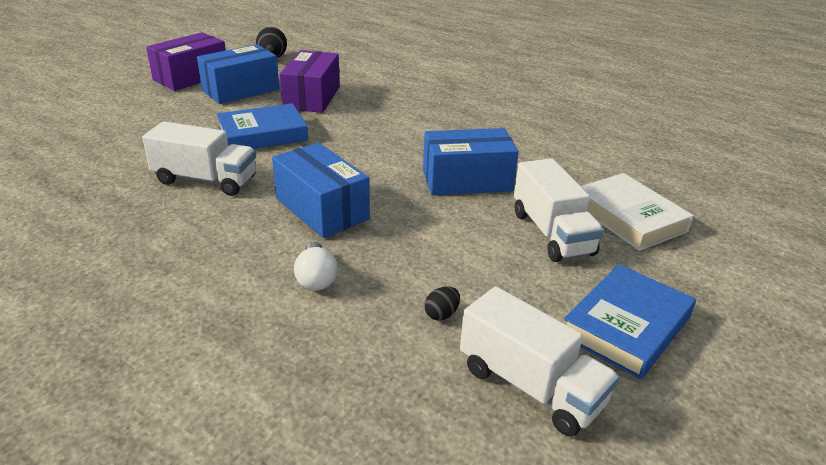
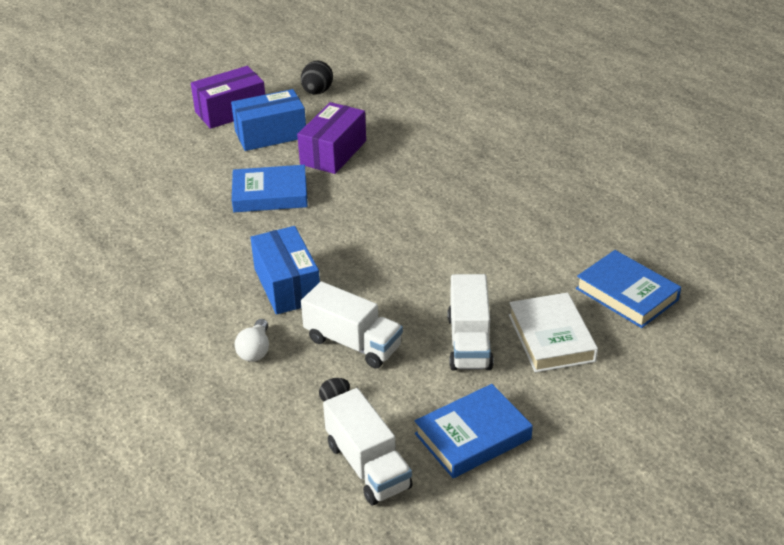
camera: 20 degrees right, 5 degrees up
white truck [142,121,256,196] -> white truck moved to [301,281,403,369]
blue box [423,128,519,196] -> none
none -> blue book [576,250,681,328]

